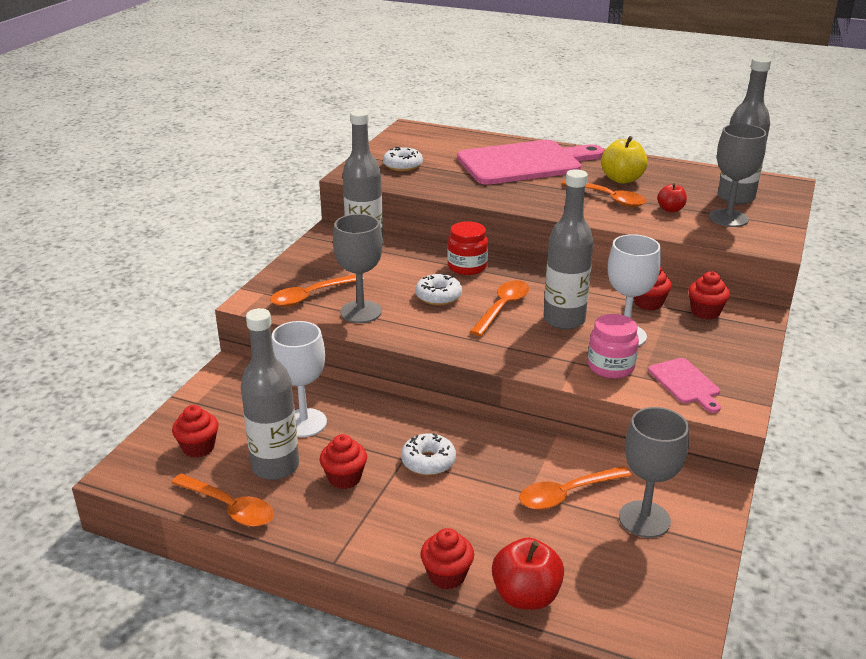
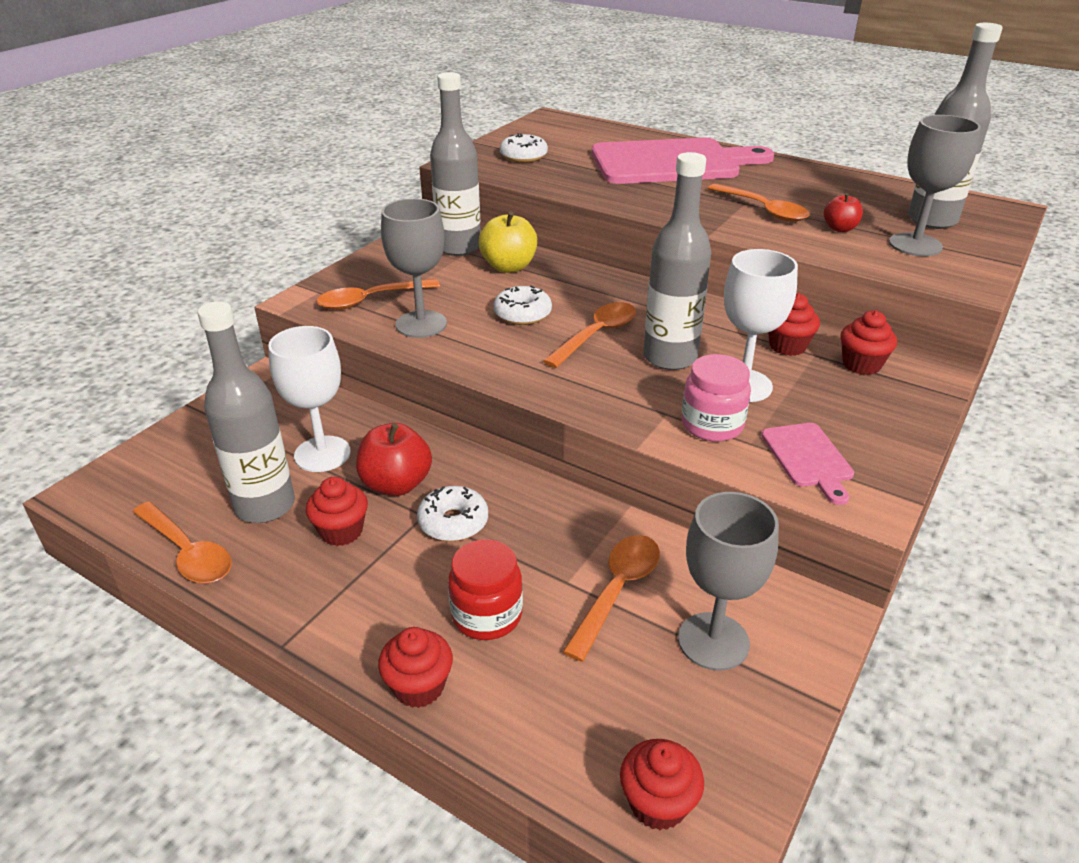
camera: 10 degrees right, 5 degrees up
red cupcake [172,405,219,458] -> red cupcake moved to [620,739,704,830]
red jar [447,221,488,275] -> red jar moved to [448,539,523,640]
red apple [492,538,564,610] -> red apple moved to [356,423,432,496]
orange spoon [519,466,631,510] -> orange spoon turned 135 degrees clockwise [563,535,660,662]
yellow apple [601,136,648,184] -> yellow apple moved to [479,211,537,273]

